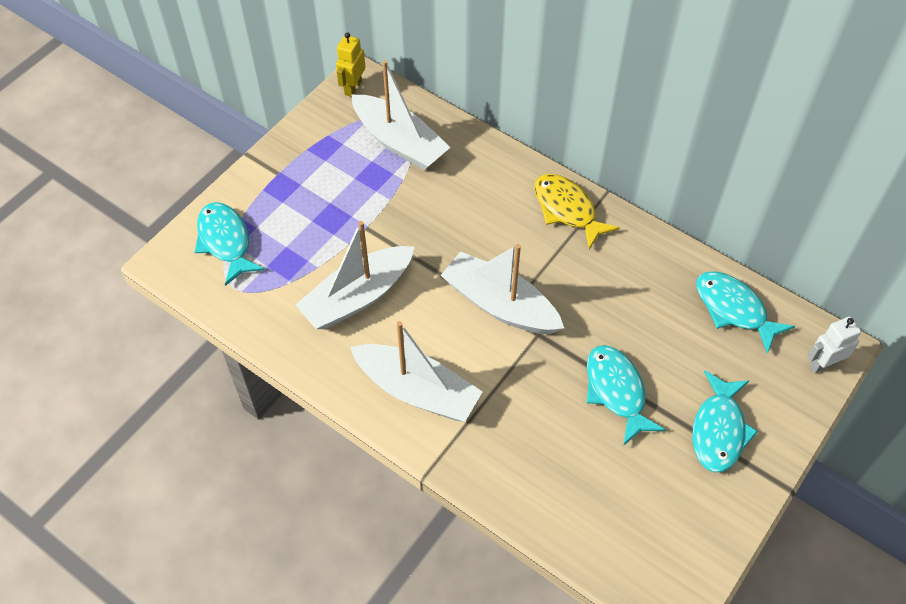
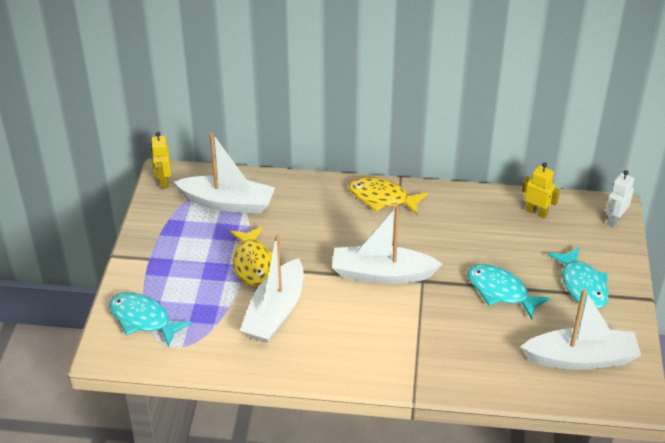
camera: 30 degrees left, 15 degrees down
white boat [350,321,483,422] -> white boat moved to [520,289,641,370]
turquoise fish [696,271,795,354] -> yellow robot [522,162,560,219]
none -> yellow fish [230,227,273,286]

